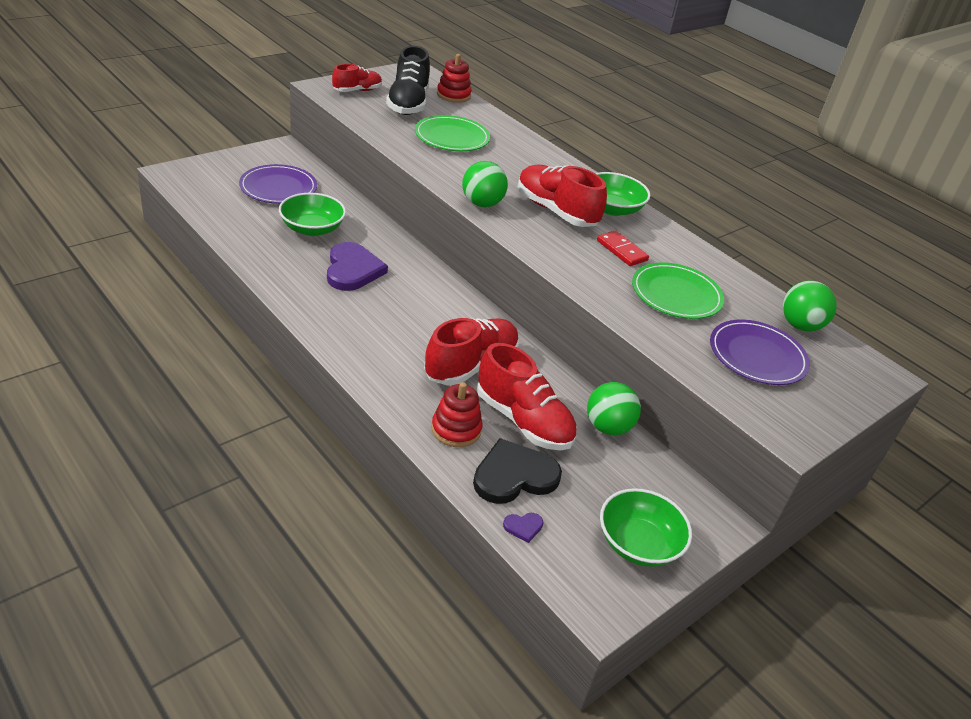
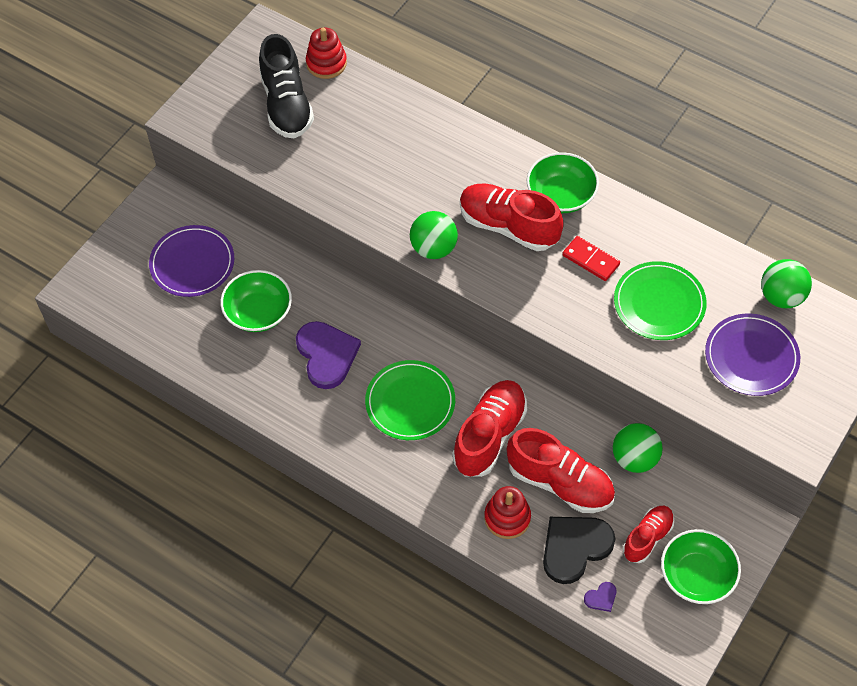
camera: 10 degrees left, 20 degrees up
red shoe [332,64,382,92] -> red shoe moved to [623,506,674,563]
green plate [415,115,490,151] -> green plate moved to [365,360,455,440]

